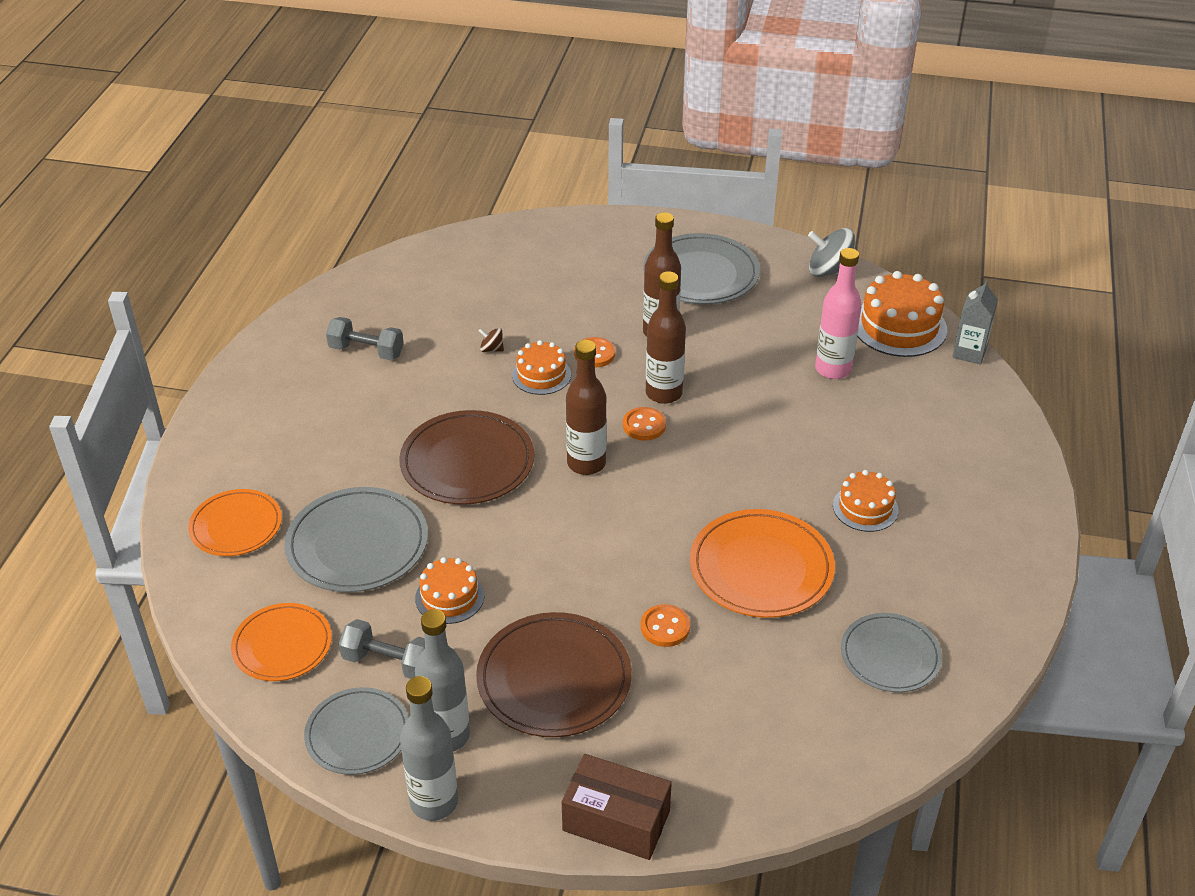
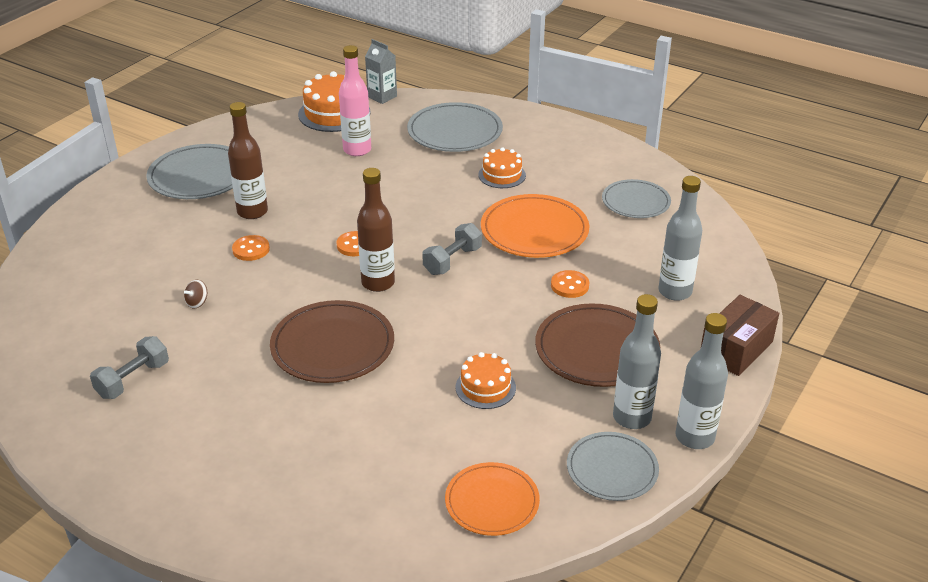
camera: 70 degrees left, 5 degrees down
orange plate [188,489,282,556] -> none
grey plate [284,487,428,592] -> grey plate moved to [407,102,503,152]
grey dumbbell [339,619,425,679] -> grey dumbbell moved to [422,223,482,275]
orange cake [512,340,571,395] -> none
brown bottle [646,271,686,404] -> none
grey spinning top [808,228,855,277] -> none
none -> grey bottle [658,176,702,301]

